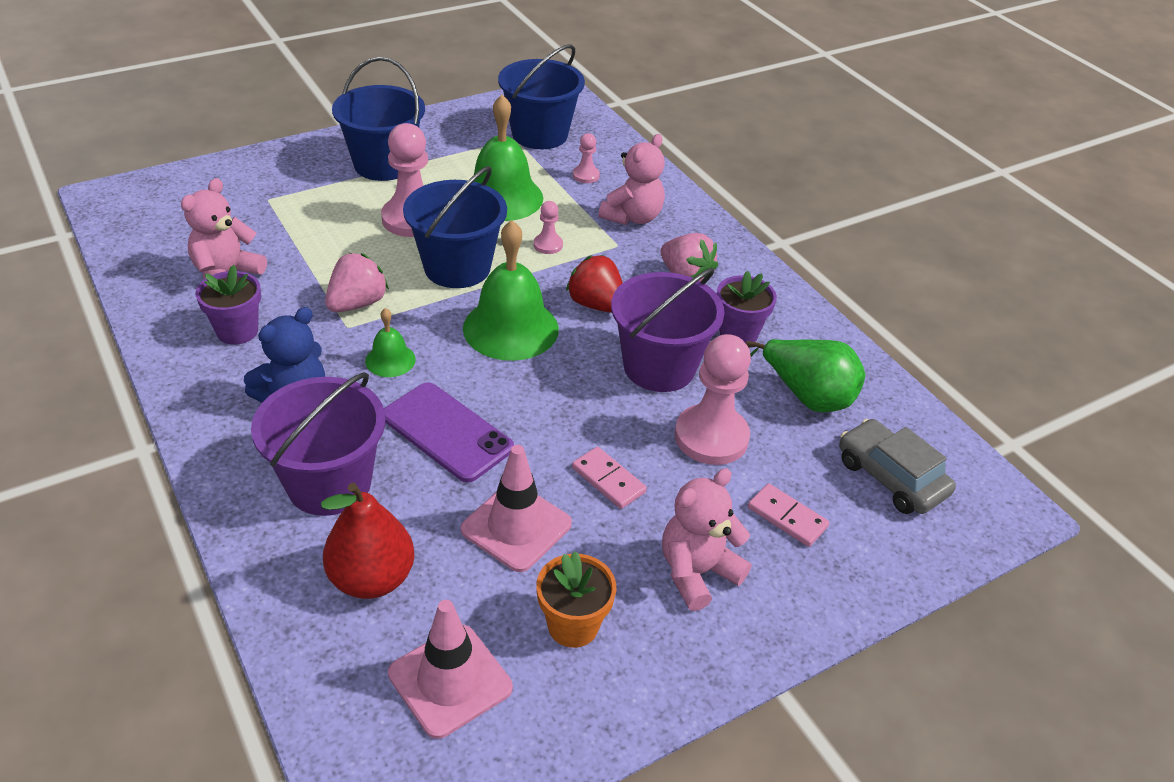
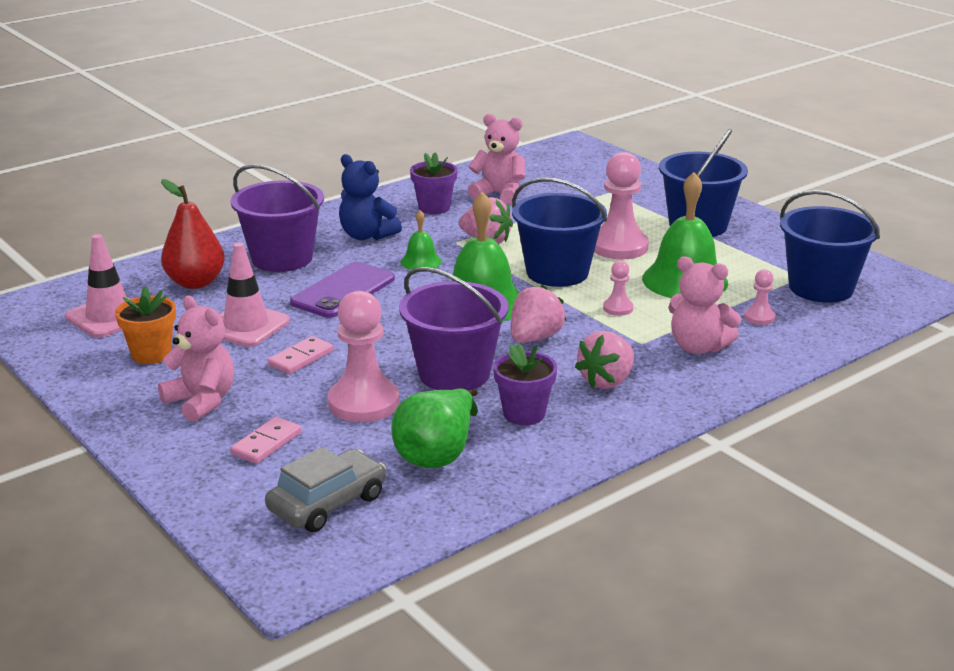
camera: 85 degrees right, 15 degrees down
red strawberry [566,255,623,313] -> pink strawberry [511,285,566,343]

